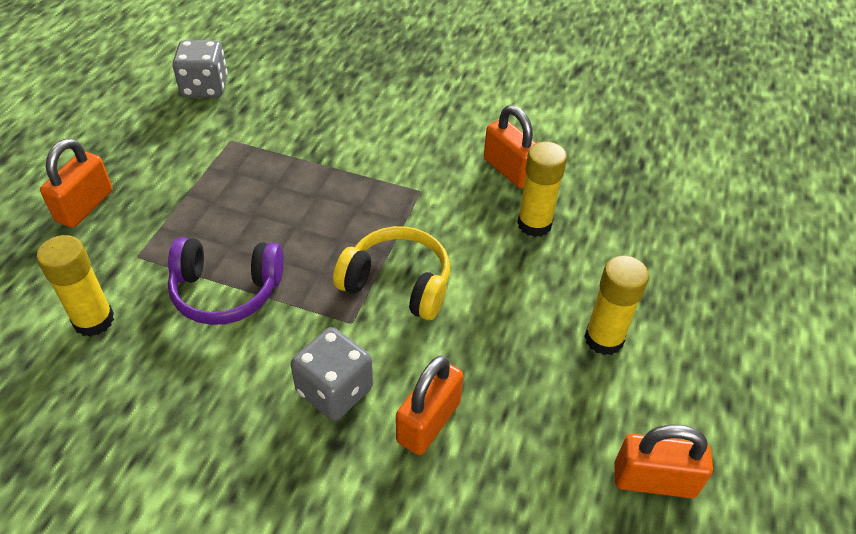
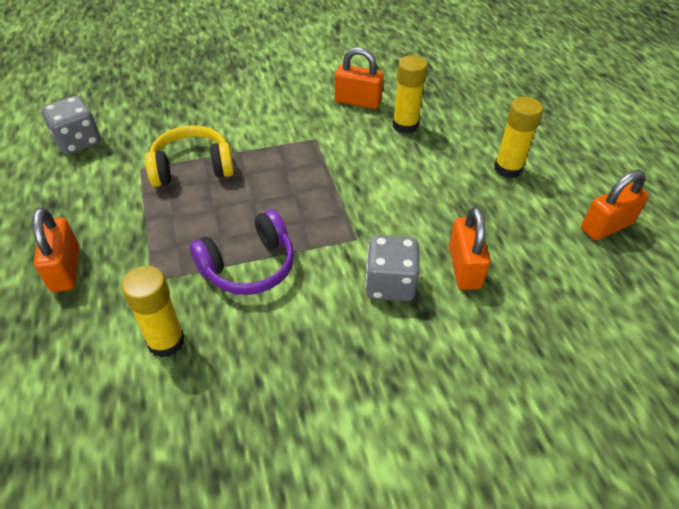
camera: 35 degrees left, 0 degrees up
yellow headphones [333,226,450,320] -> yellow headphones moved to [145,125,234,187]

